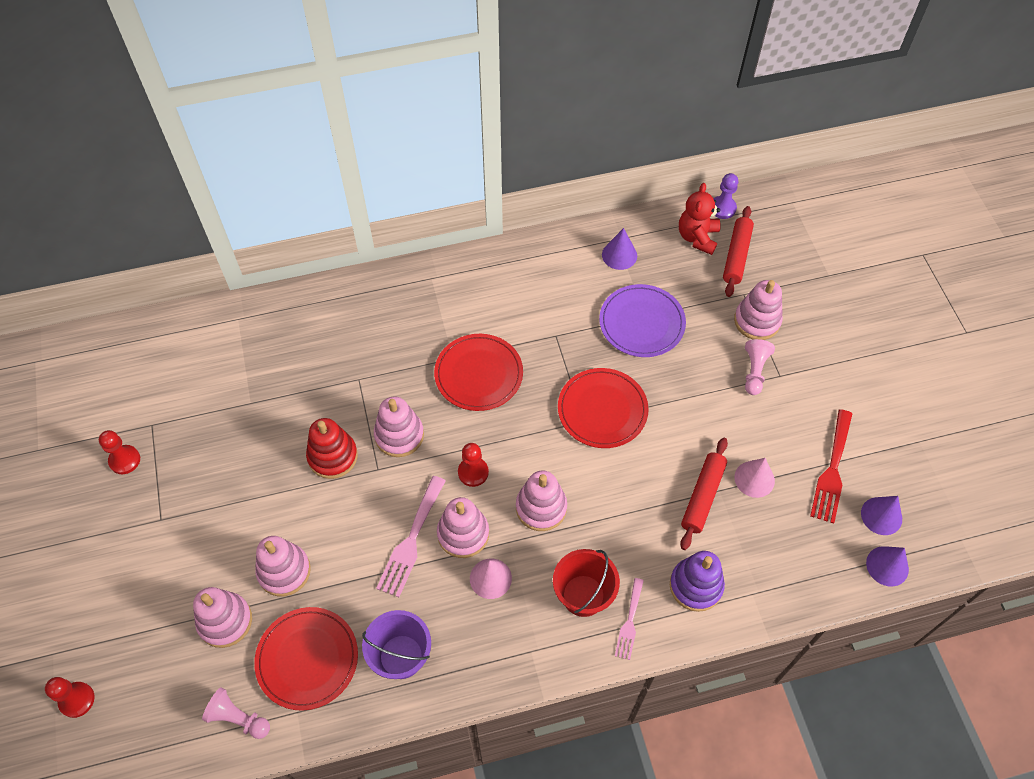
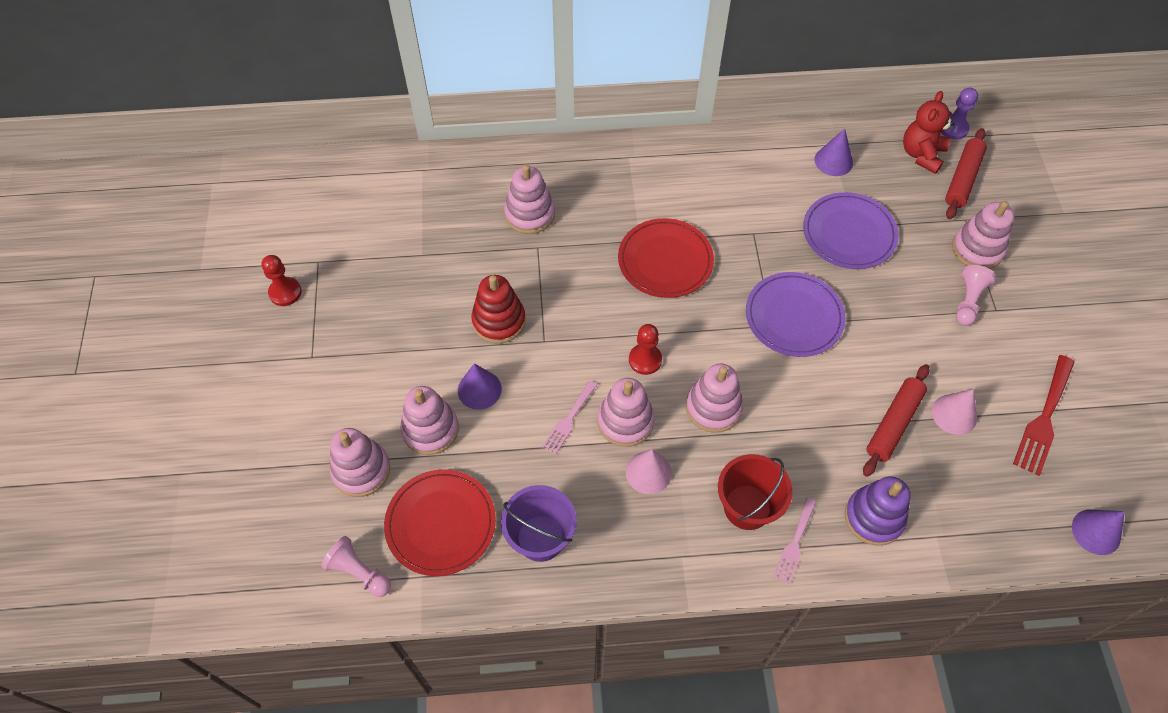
camera: 10 degrees right, 0 degrees up
red pawn [45,677,95,718] -> none
pink stacking toy [374,396,424,457] -> pink stacking toy moved to [504,165,555,234]
pink fork [376,476,446,597] -> pink fork [542,381,597,454], size x0.61
red plate [558,368,649,448] -> purple plate [746,272,846,357]
purple cone [861,496,902,535] -> purple cone moved to [458,363,502,410]

